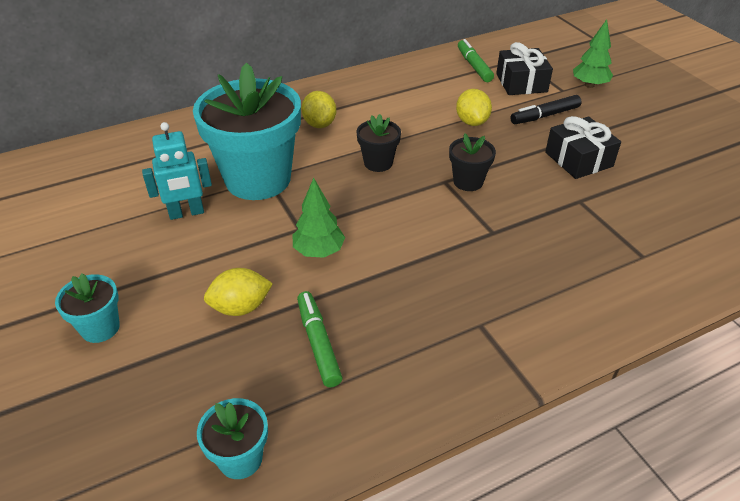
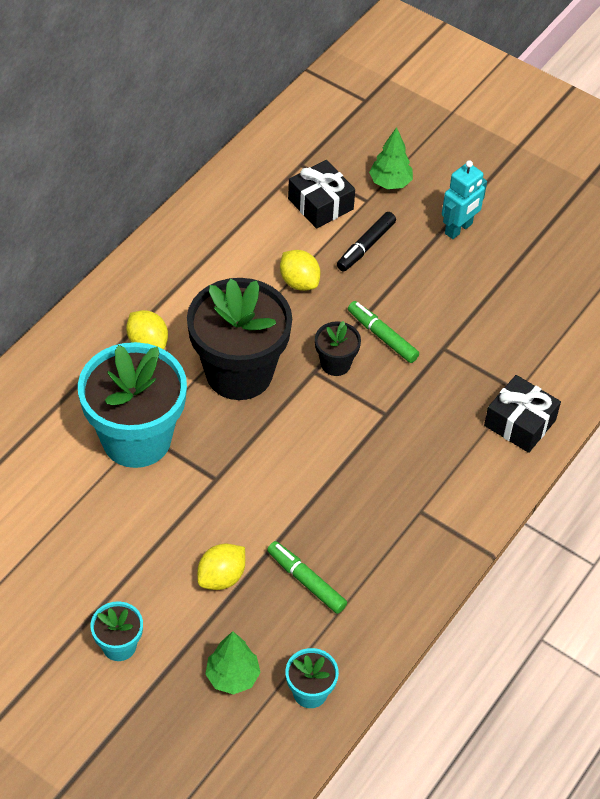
camera: 30 degrees left, 10 degrees up
turquoise robot [142,122,212,220] -> turquoise robot moved to [442,160,487,239]
green tree [293,178,345,258] -> green tree moved to [205,631,261,694]
black flower pot [356,114,401,172] -> black flower pot [187,278,292,400], size x2.20
green marker [458,39,494,82] -> green marker moved to [348,301,419,363]
black gift [545,116,621,179] -> black gift moved to [484,375,561,453]

